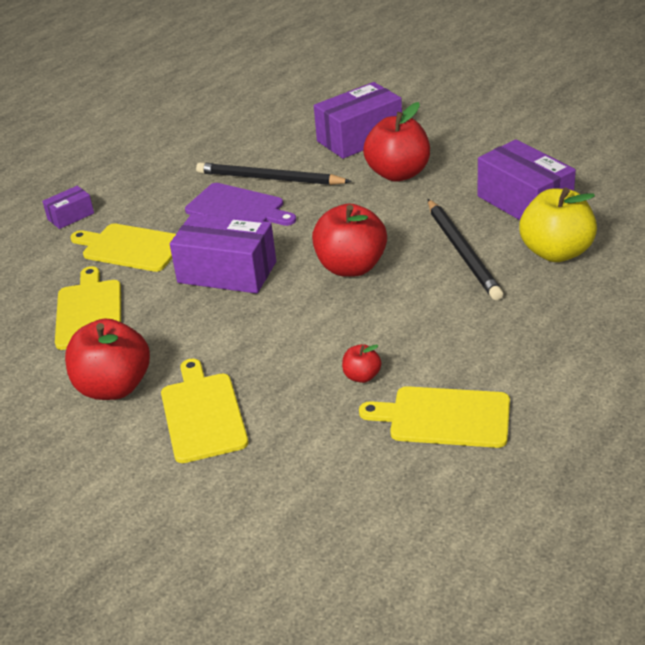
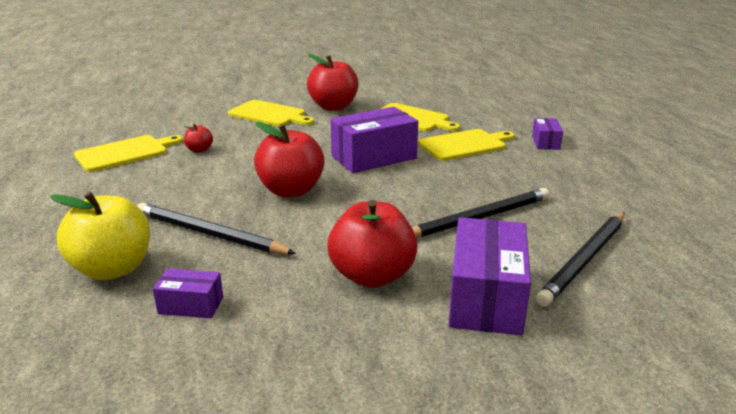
camera: 130 degrees right, 10 degrees down
purple cutting board [185,183,296,226] -> none
purple box [477,139,576,220] -> purple box [153,268,223,318], size x0.51
none -> black pencil [536,212,625,307]

